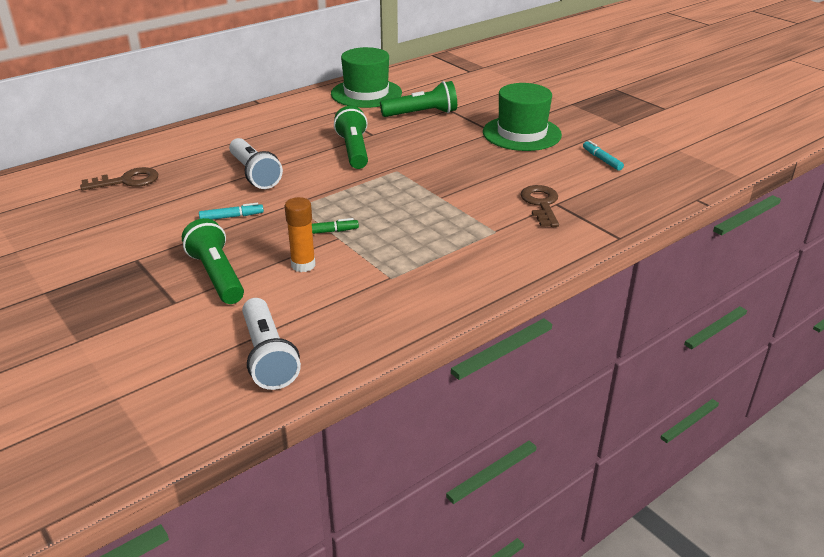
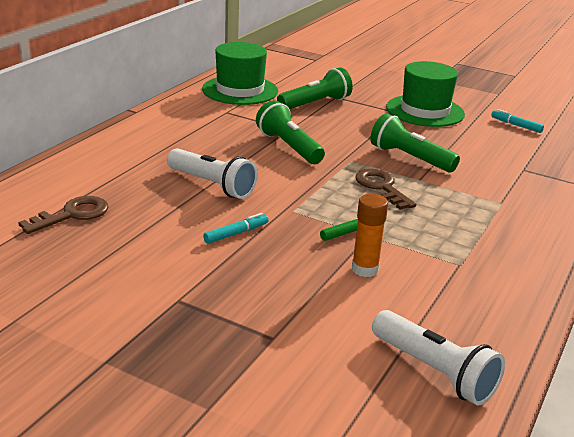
camera: 25 degrees left, 5 degrees down
green flashlight [182,218,244,304] -> green flashlight moved to [370,113,460,173]
brown key [520,185,559,227] -> brown key moved to [355,169,416,210]

